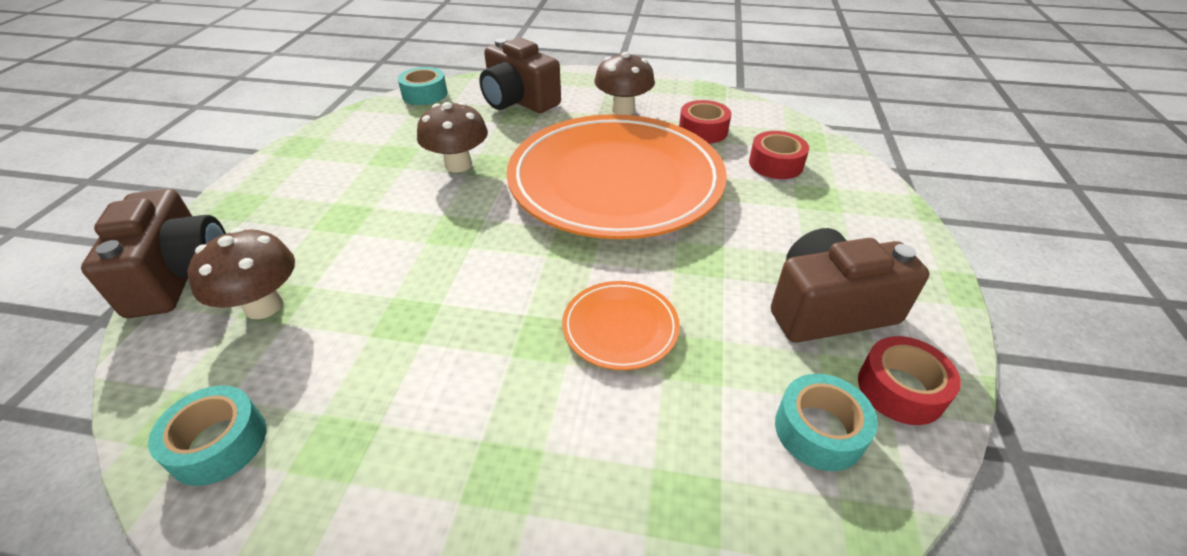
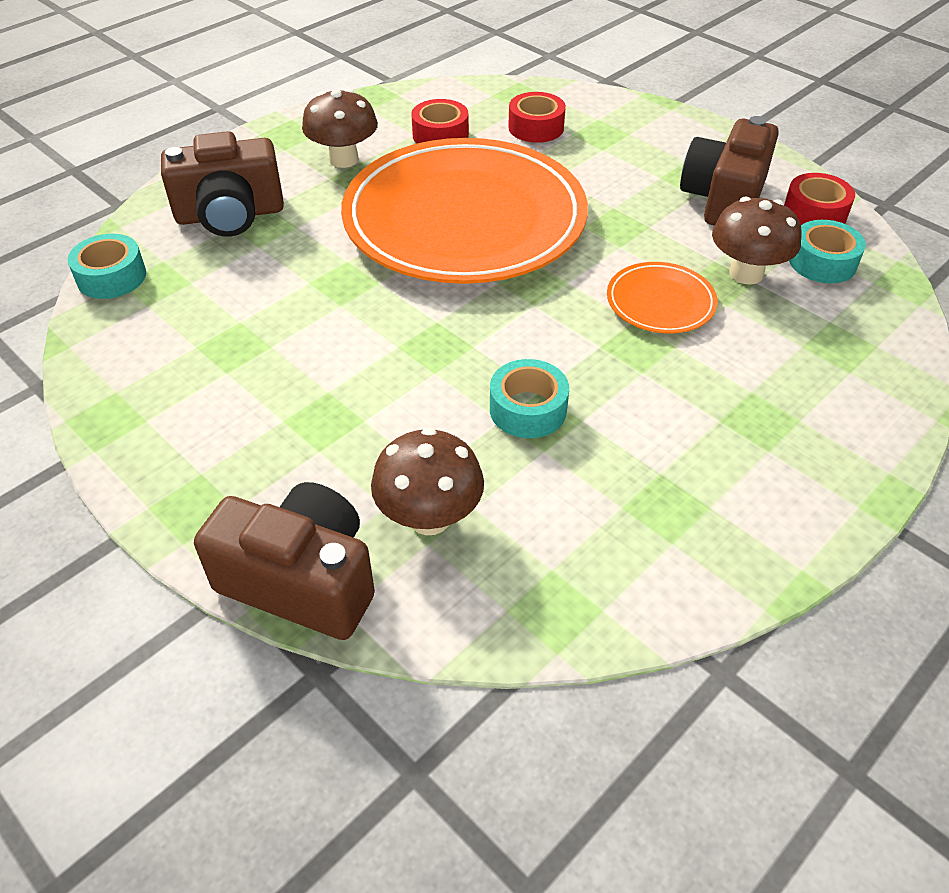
camera: 55 degrees left, 5 degrees up
turquoise tape [148,386,266,486] -> turquoise tape moved to [490,359,569,438]
brown mushroom [417,102,488,173] -> brown mushroom moved to [712,196,801,285]

